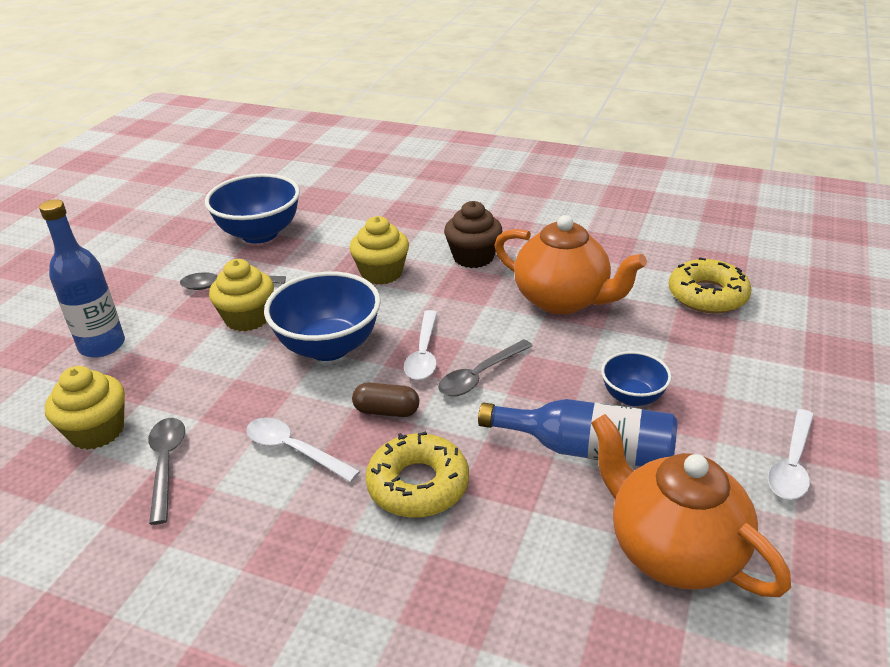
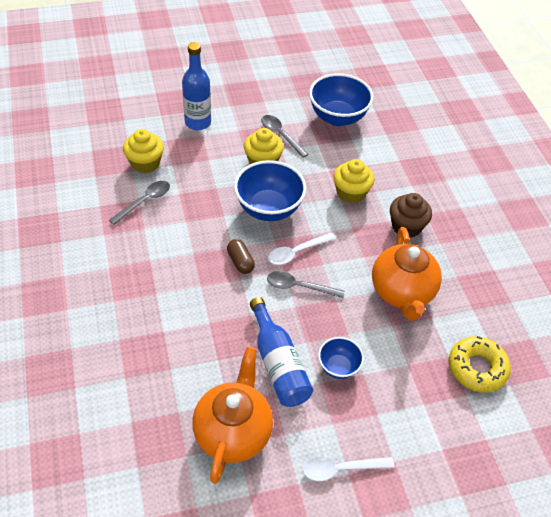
camera: 50 degrees right, 15 degrees up
white spoon [246,417,360,482] -> none
yellow donut [366,431,469,518] -> none

